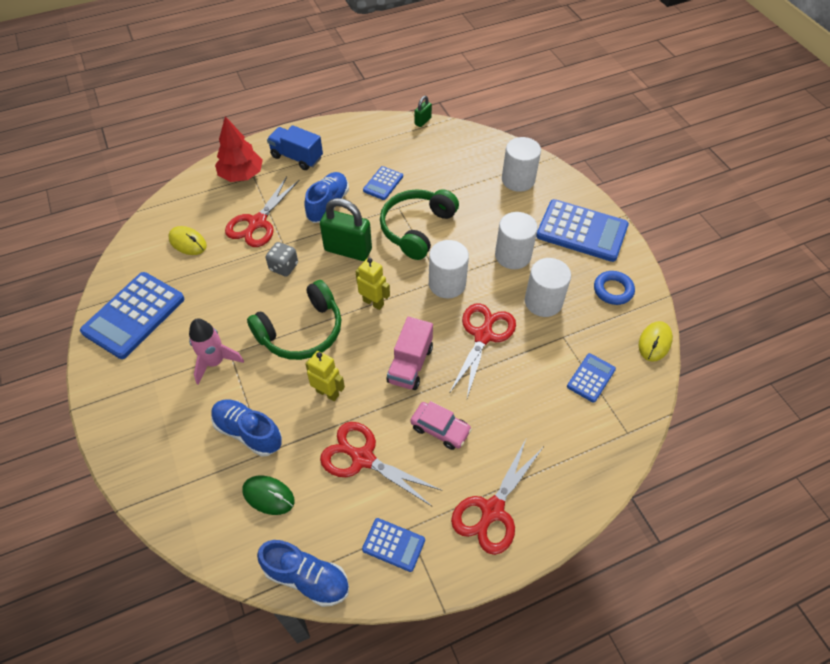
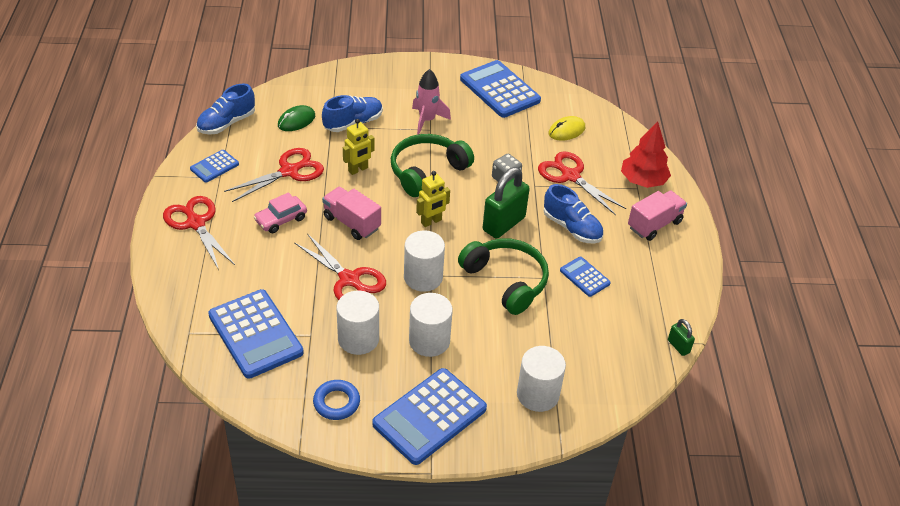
camera: 110 degrees right, 10 degrees down
green headphones [247,280,341,360] -> green headphones turned 60 degrees clockwise [391,134,474,197]
blue truck [267,125,323,170] -> pink truck [628,191,687,241]
blue calculator [567,353,616,403] -> blue calculator [208,289,304,379], size x1.97
yellow mouse [639,321,673,362] -> none

